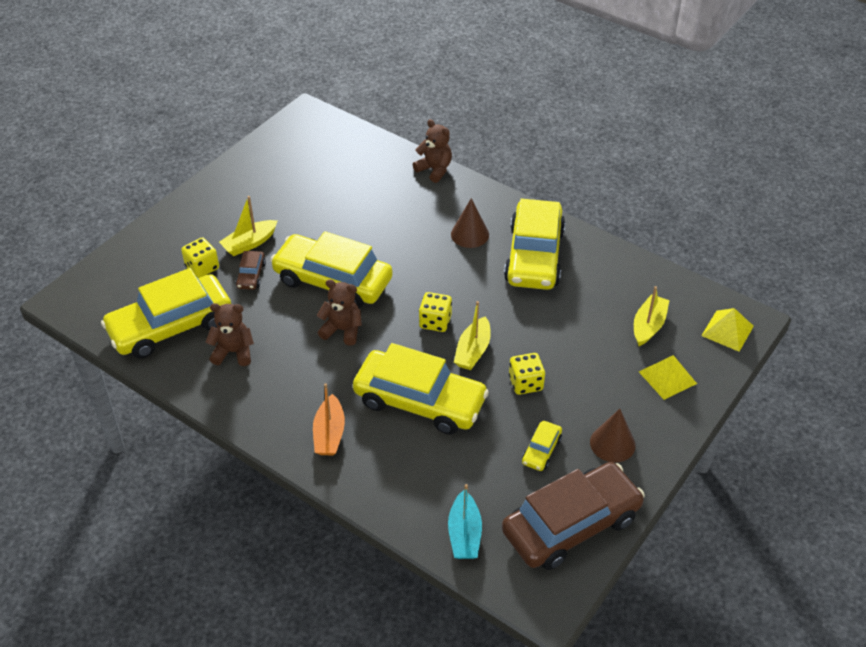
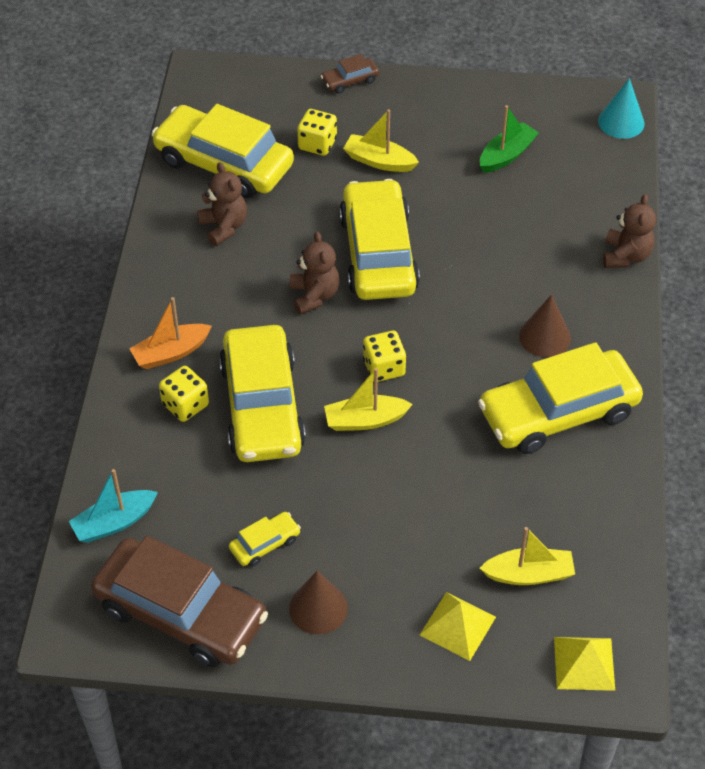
camera: 60 degrees right, 5 degrees up
brown car [236,251,266,290] -> brown car moved to [321,54,379,94]
yellow dice [509,353,545,395] -> yellow dice moved to [159,366,209,422]
yellow car [522,421,562,471] -> yellow car turned 150 degrees clockwise [229,512,301,567]
none -> green boat [480,105,539,173]
none -> turquoise cone [598,78,645,139]

